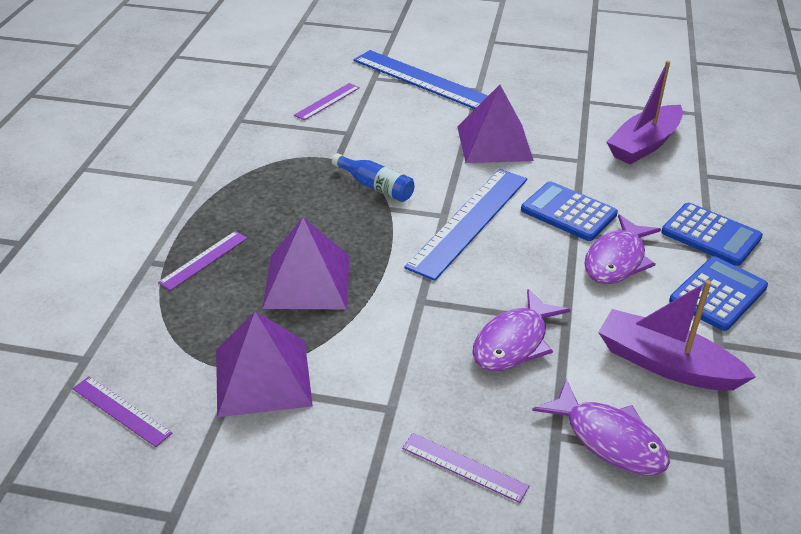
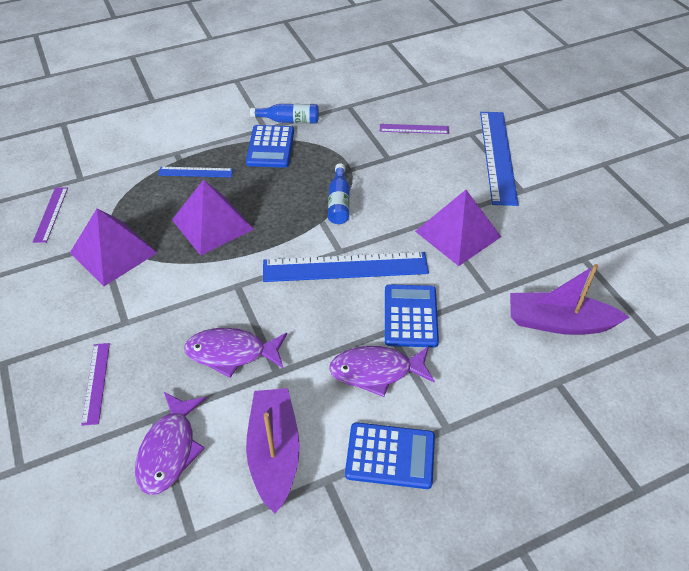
camera: 55 degrees right, 10 degrees up
purple ruler [158,231,247,291] -> blue ruler [158,167,233,177]
blue calculator [661,203,763,266] -> blue calculator moved to [246,125,294,168]
none -> blue bottle [250,104,319,123]

